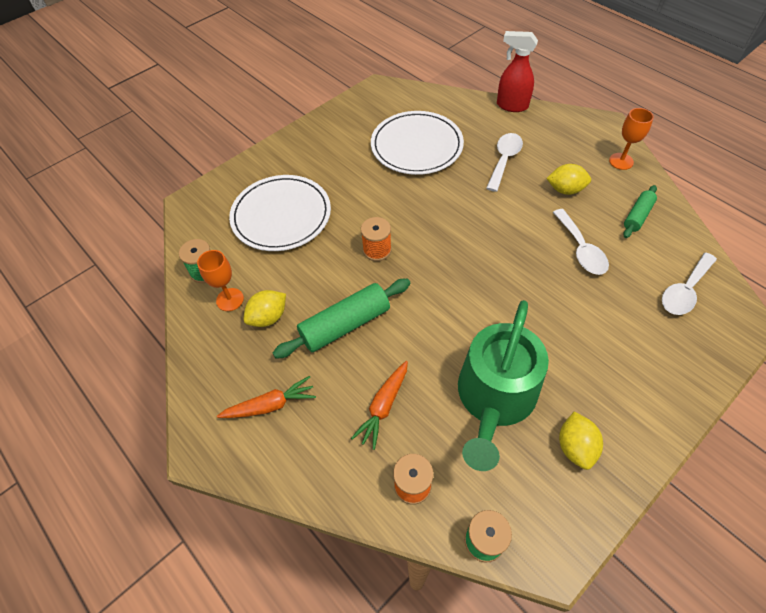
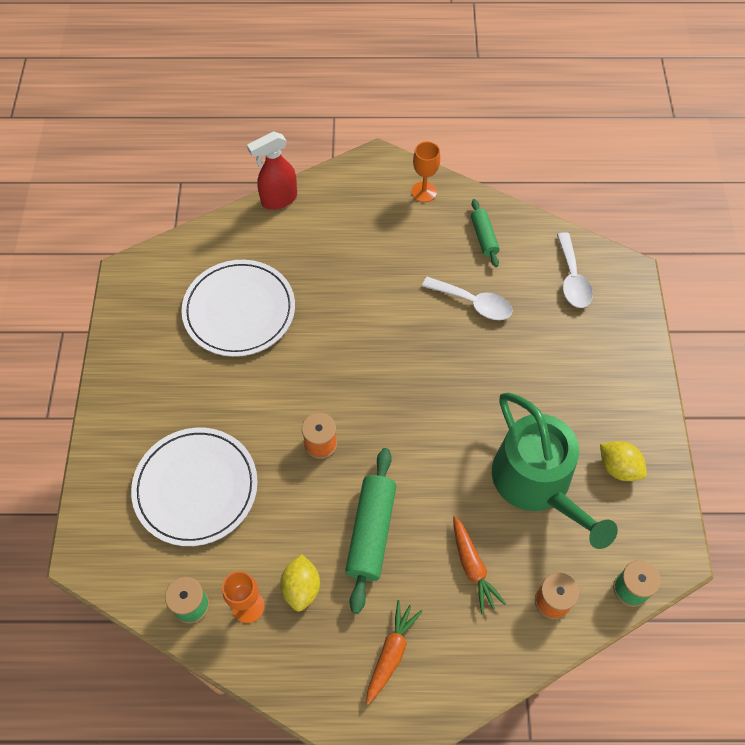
camera: 50 degrees left, 5 degrees up
white spoon [486,133,523,192] -> none
yellow lemon [546,164,591,195] -> none

